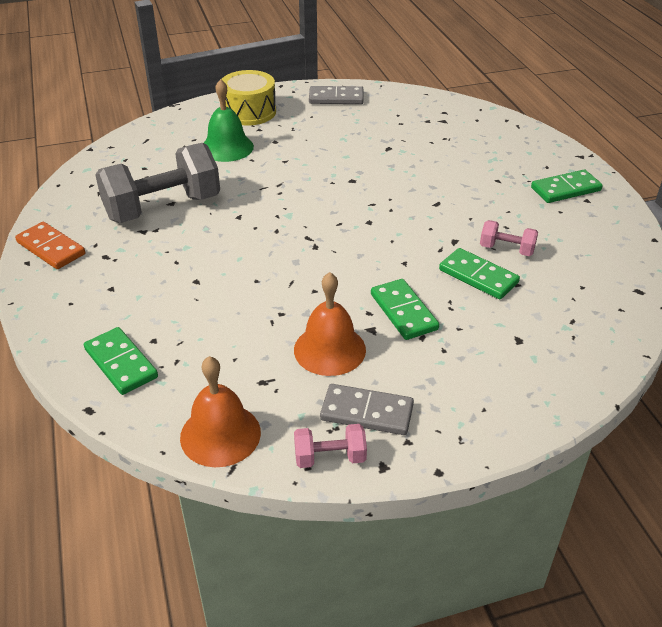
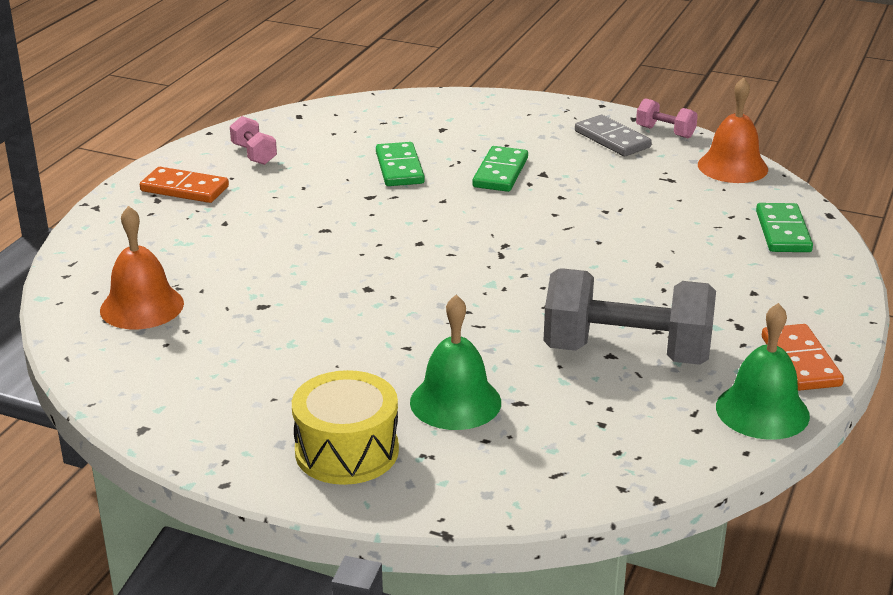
camera: 140 degrees left, 10 degrees down
orange bell [294,272,366,376] -> orange bell moved to [100,206,184,329]
grey domino [309,86,364,104] -> none
pink dumbbell [480,220,538,256] -> pink dumbbell moved to [230,116,277,165]
green domino [531,170,603,203] -> orange domino [140,167,229,203]
none -> green bell [716,303,810,440]

